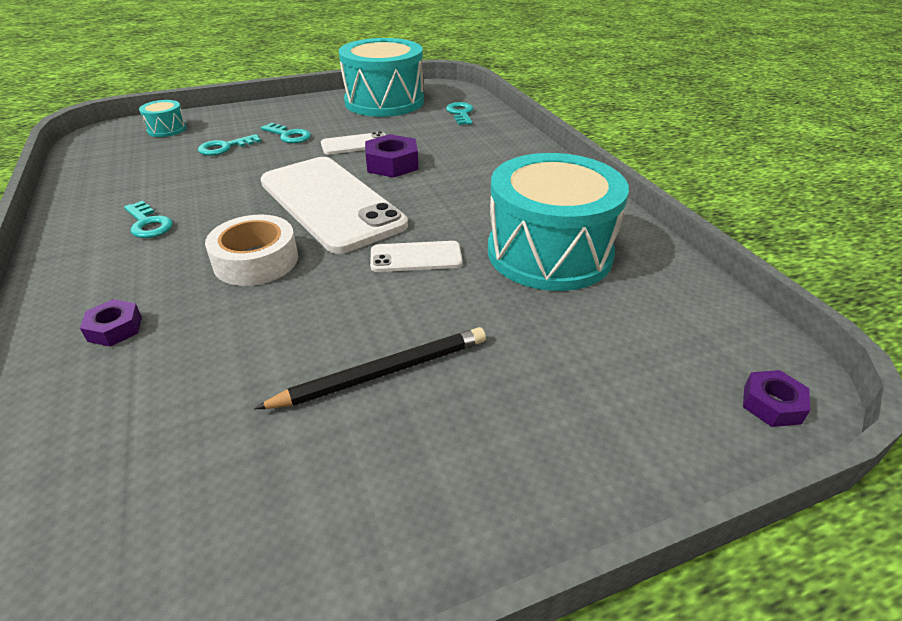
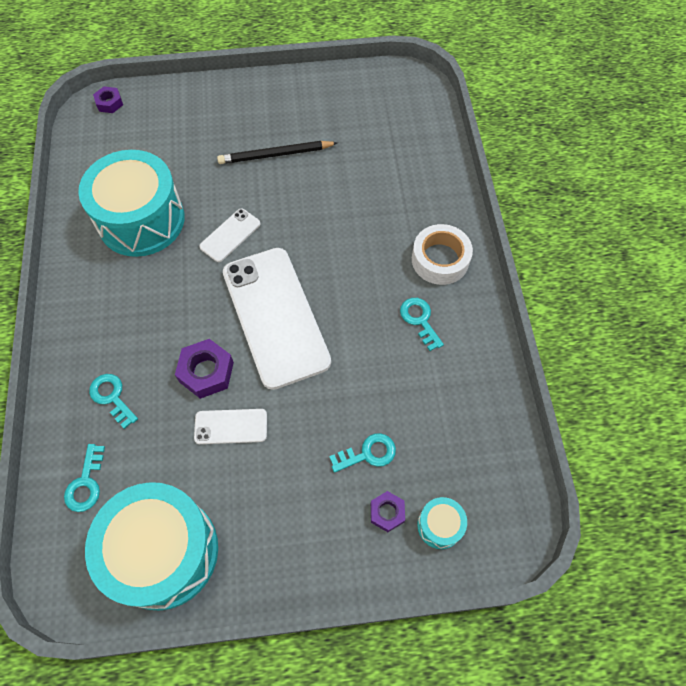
camera: 165 degrees left, 25 degrees up
purple nut [80,299,142,347] -> purple nut moved to [371,491,405,532]
white tape [205,215,298,286] -> white tape moved to [412,224,473,285]
turquoise key [261,123,311,143] -> turquoise key moved to [89,374,138,429]
white phone [370,241,463,272] -> white phone turned 60 degrees counterclockwise [199,208,260,262]

